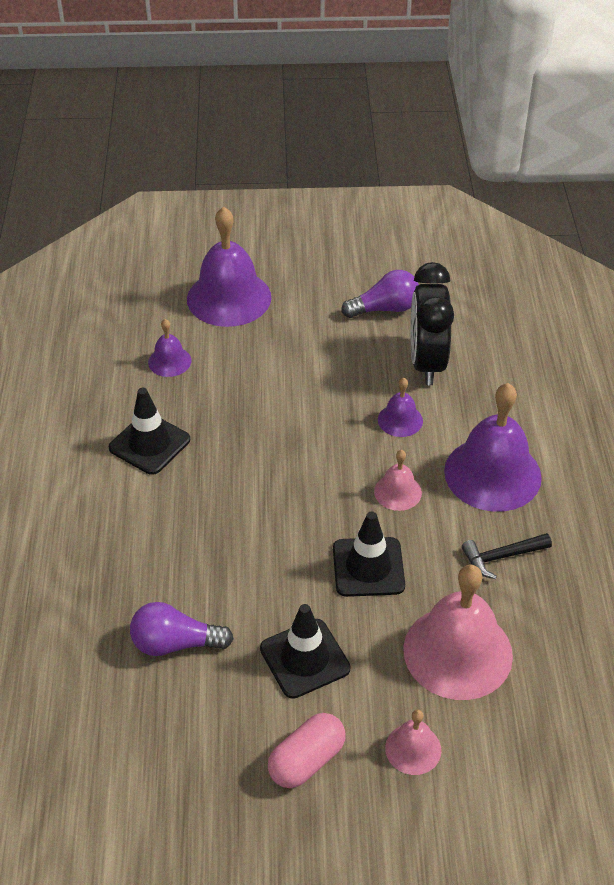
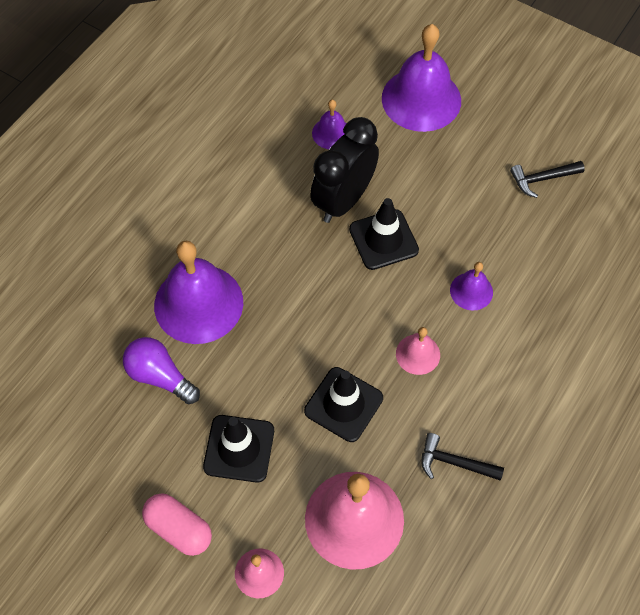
camera: 35 degrees right, 15 degrees up
black traffic cone [109,388,190,475] -> black traffic cone moved to [349,198,419,270]
pink capsule [268,713,345,788] -> pink capsule turned 45 degrees clockwise [142,493,212,556]
purple light bulb [341,270,419,318] -> black hammer [510,161,585,198]
black clock [410,262,454,385] -> black clock moved to [310,117,379,223]
purple bell [444,383,542,512] -> purple bell moved to [154,241,243,344]

